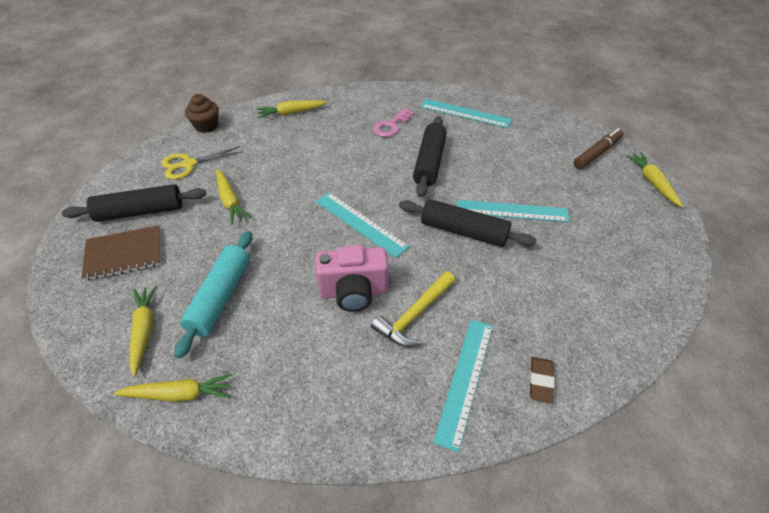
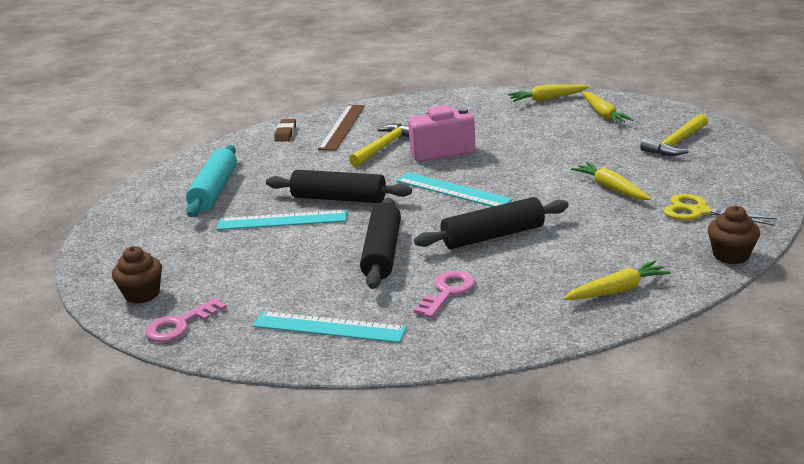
camera: 175 degrees right, 20 degrees down
black rolling pin [62,184,206,222] -> black rolling pin moved to [414,197,569,249]
brown notebook [81,225,161,281] -> yellow hammer [640,113,708,156]
yellow scissors [161,146,243,180] -> yellow scissors turned 120 degrees counterclockwise [664,194,777,226]
turquoise rolling pin [174,231,252,359] -> turquoise rolling pin moved to [186,145,237,217]
turquoise ruler [433,320,493,452] -> brown ruler [318,105,365,151]
brown marker [574,128,623,169] -> brown cupcake [112,246,162,304]
yellow carrot [626,152,684,207] -> none
none -> pink key [145,297,227,342]

